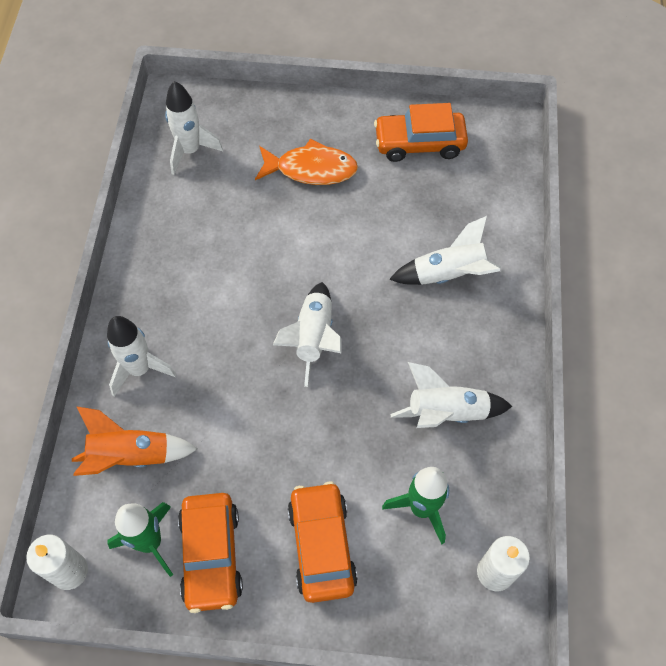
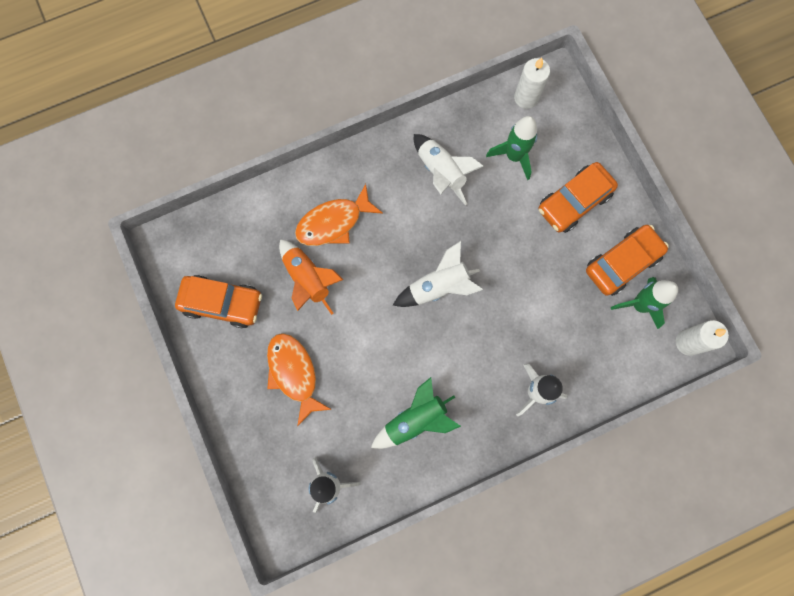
camera: 120 degrees left, 15 degrees up
orange rocket [72,406,198,476] -> orange rocket moved to [279,239,343,315]
orange car [374,103,468,162] -> orange car turned 45 degrees counterclockwise [175,275,262,328]
white rocket [389,216,501,285] -> orange fish [295,184,383,246]
none -> green rocket [371,377,461,449]

